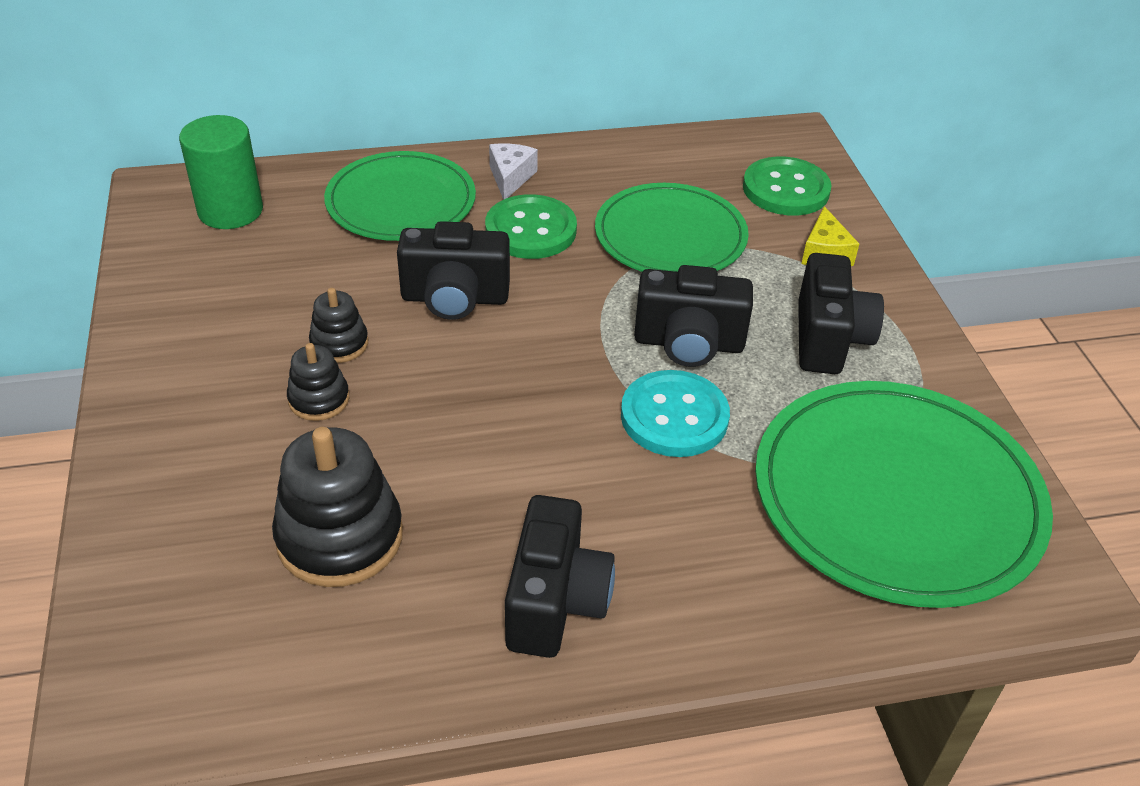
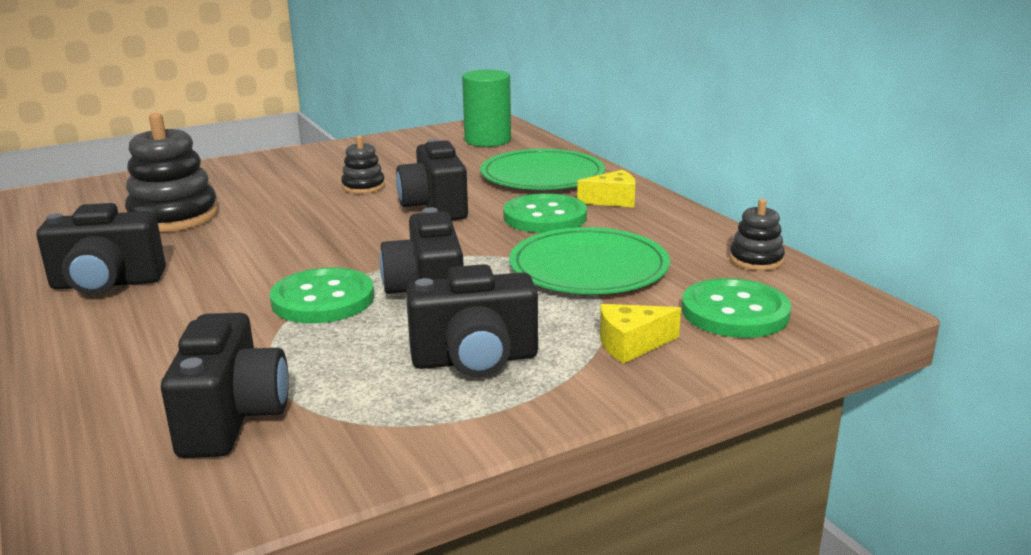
camera: 75 degrees right, 20 degrees down
black stacking toy [287,343,349,421] -> black stacking toy moved to [729,199,785,271]
white cheese [489,143,538,200] -> yellow cheese [577,170,636,207]
turquoise button [621,370,730,457] -> green button [270,267,374,323]
green plate [755,381,1053,608] -> black camera [161,313,289,458]

